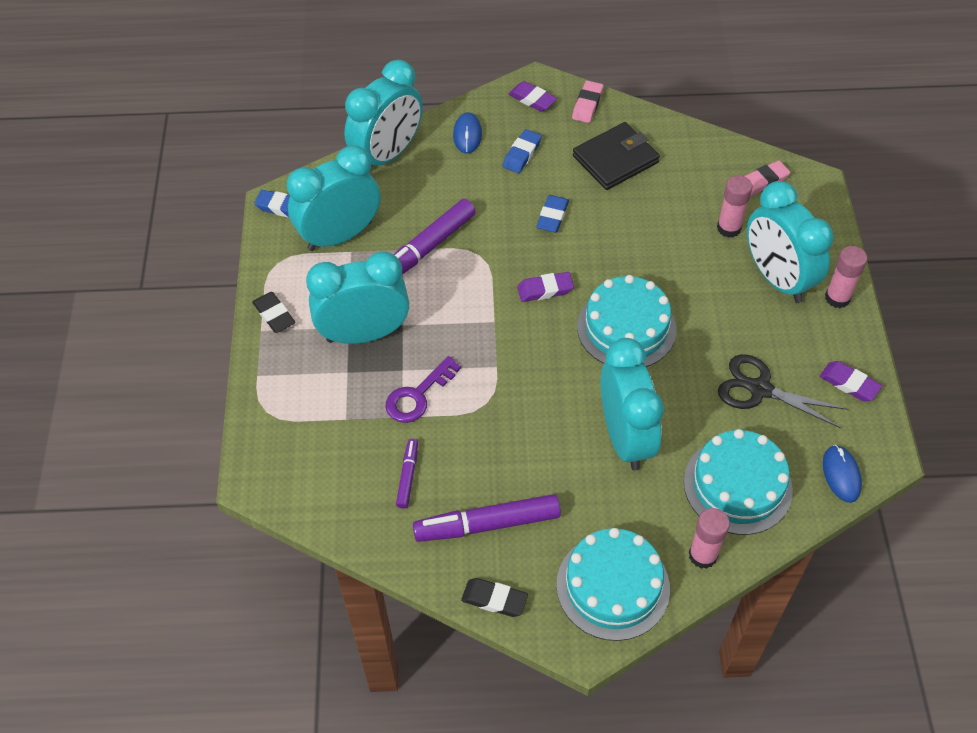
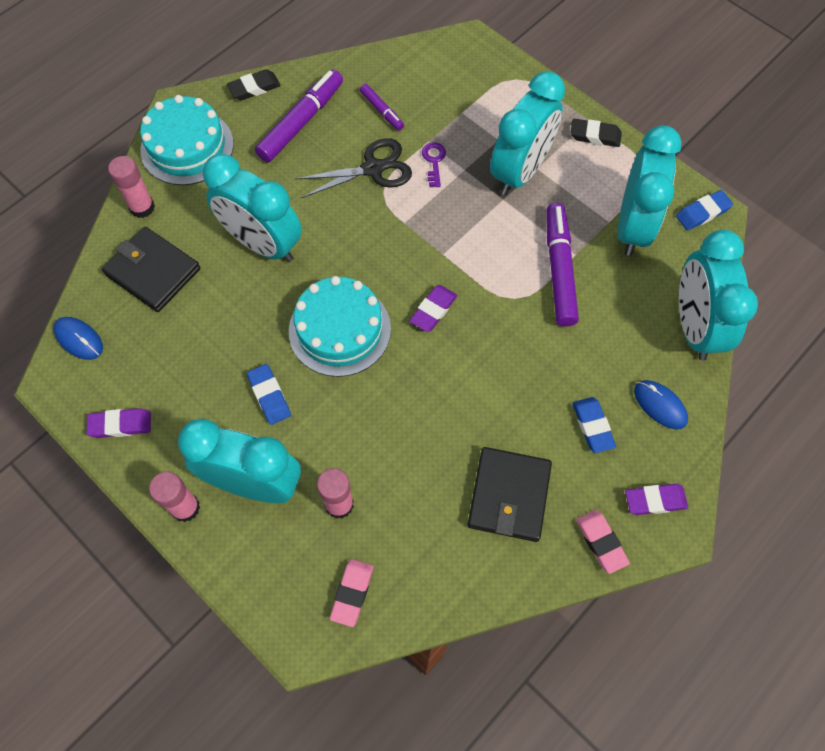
camera: 135 degrees right, 10 degrees up
purple key [386,356,461,423] -> purple key [422,142,446,187], size x0.65
blue eraser [536,195,569,233] -> blue eraser moved to [247,364,291,425]
turquoise cake [684,429,793,535] -> black wallet [102,227,200,312]
black scissors [718,354,847,428] -> black scissors moved to [295,138,412,198]

